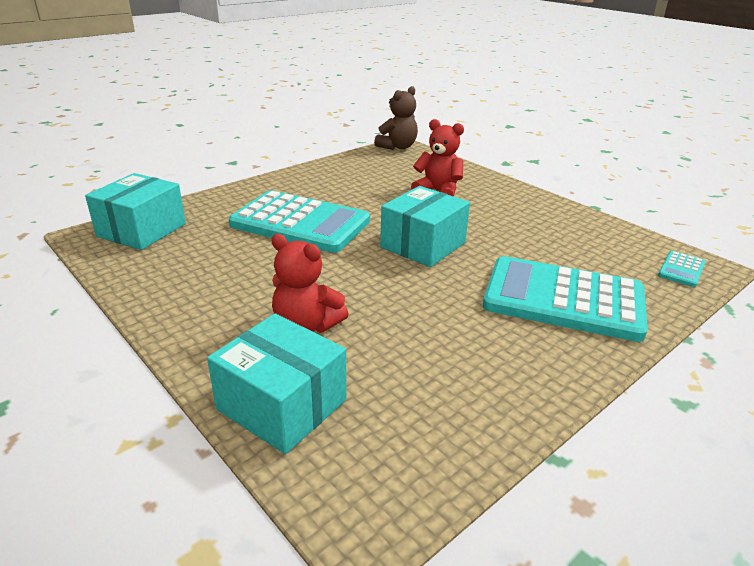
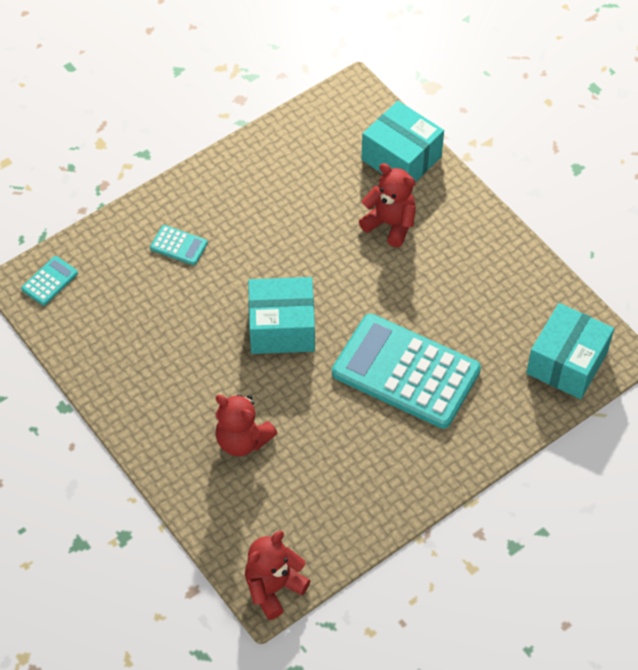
camera: 175 degrees left, 25 degrees up
brown teddy bear [374,86,418,150] -> red teddy bear [245,531,311,620]
turquoise box [380,186,470,267] -> turquoise box turned 45 degrees clockwise [248,277,315,354]
turquoise calculator [483,256,648,342] -> turquoise calculator [150,225,208,265], size x0.41

